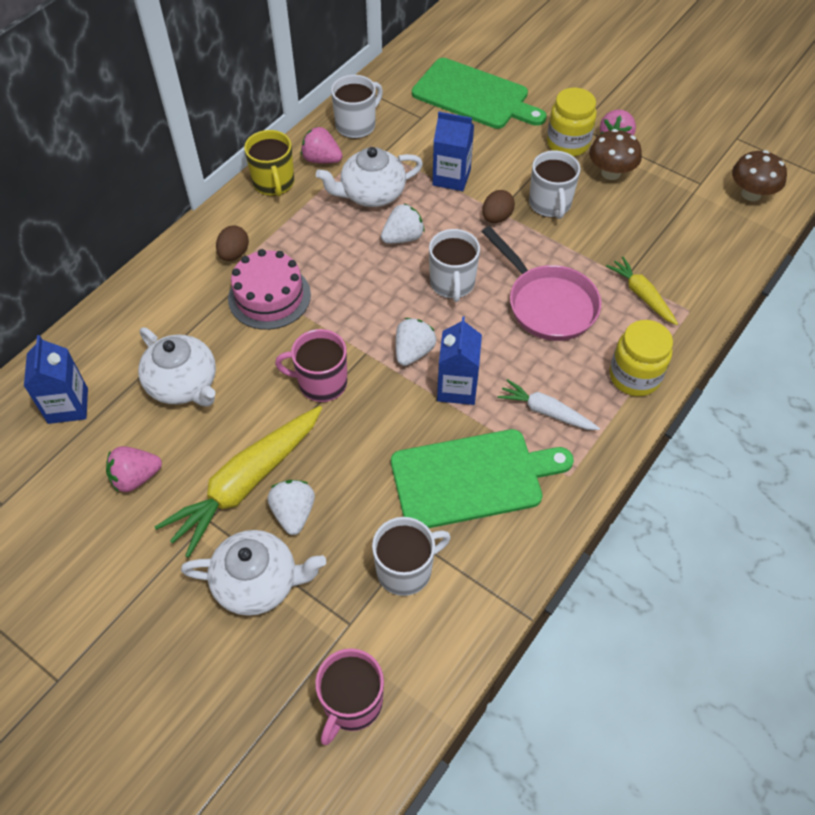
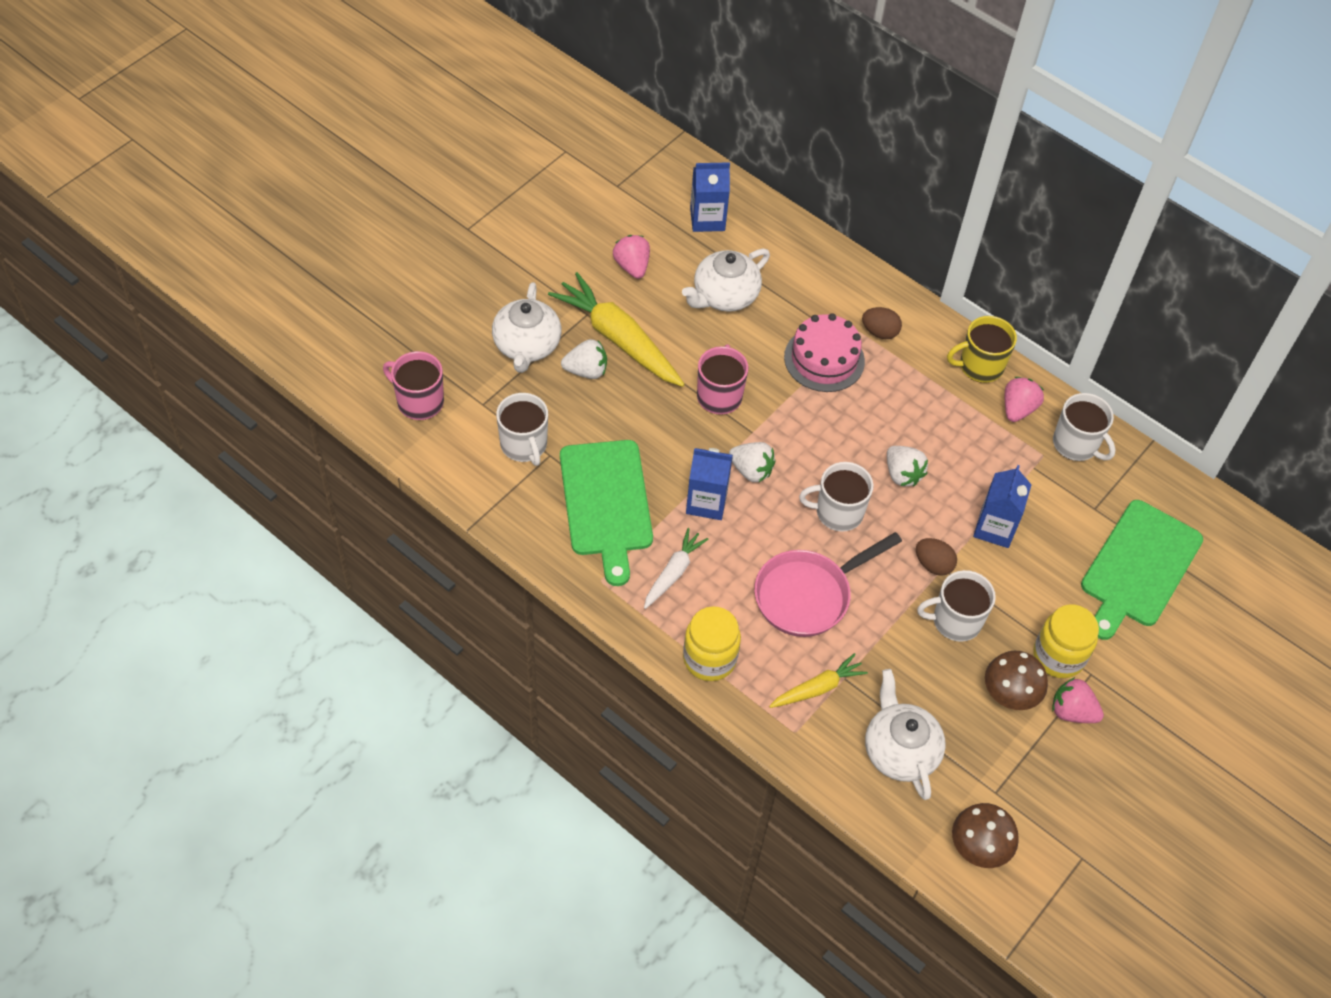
camera: 90 degrees right, 0 degrees up
white teapot [316,147,423,207] -> white teapot moved to [865,669,946,800]

